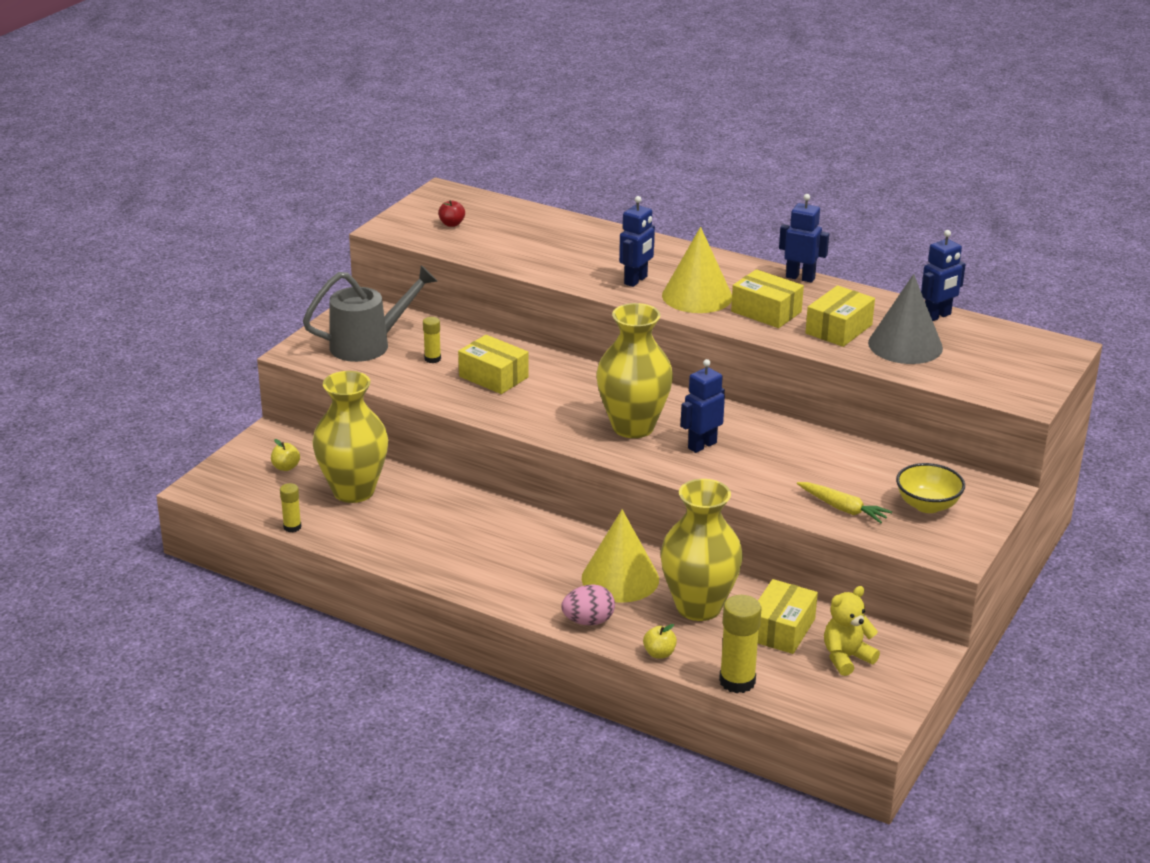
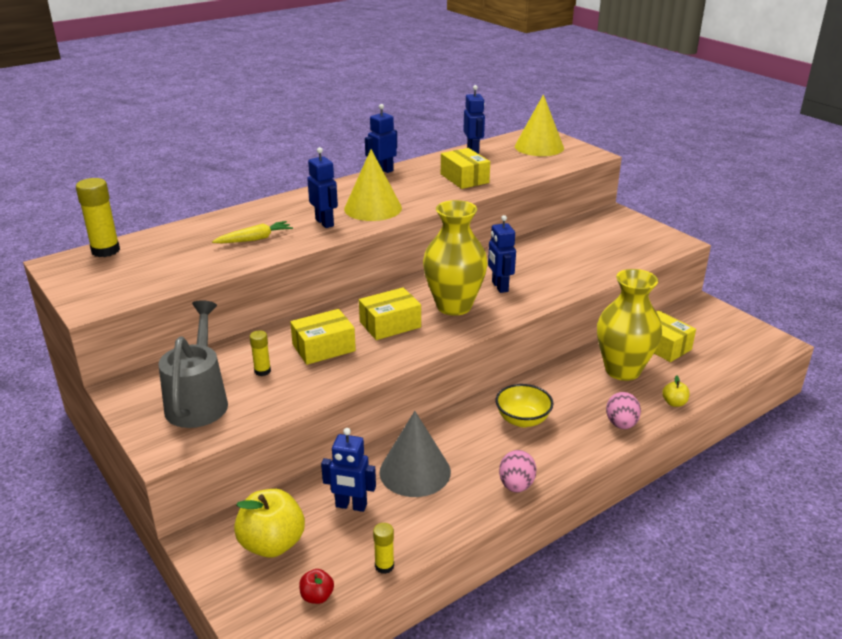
camera: 65 degrees left, 0 degrees up
yellow apple [271,439,300,471] -> yellow apple [234,489,305,558], size x2.11
yellow vase [312,371,388,503] -> blue robot [321,428,376,512]
red apple [438,200,465,227] -> red apple moved to [299,569,334,604]
yellow cone [582,509,659,603] -> yellow cone moved to [515,94,564,156]
yellow glue stick [719,595,762,693] -> yellow glue stick moved to [76,178,120,257]
yellow box [731,269,804,328] -> yellow box moved to [359,287,421,340]
yellow carrot [797,482,892,523] -> yellow carrot moved to [212,221,293,243]
yellow teddy bear [824,586,880,676] -> none
grey cone [868,274,943,364] -> grey cone moved to [379,411,451,497]
yellow bowl [896,463,965,513] -> yellow bowl moved to [495,384,553,427]
none -> pink egg [499,450,537,492]

